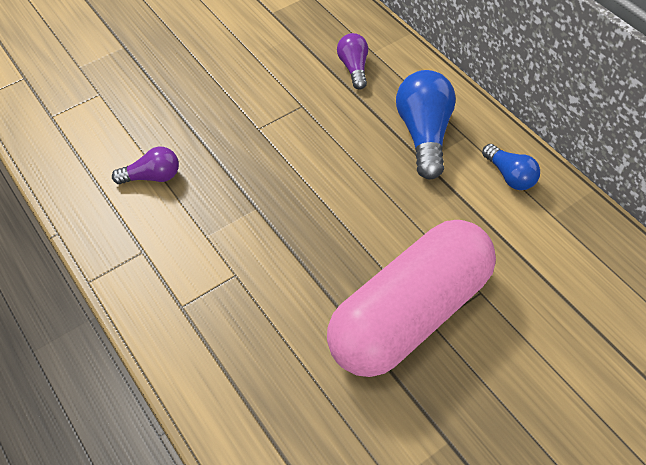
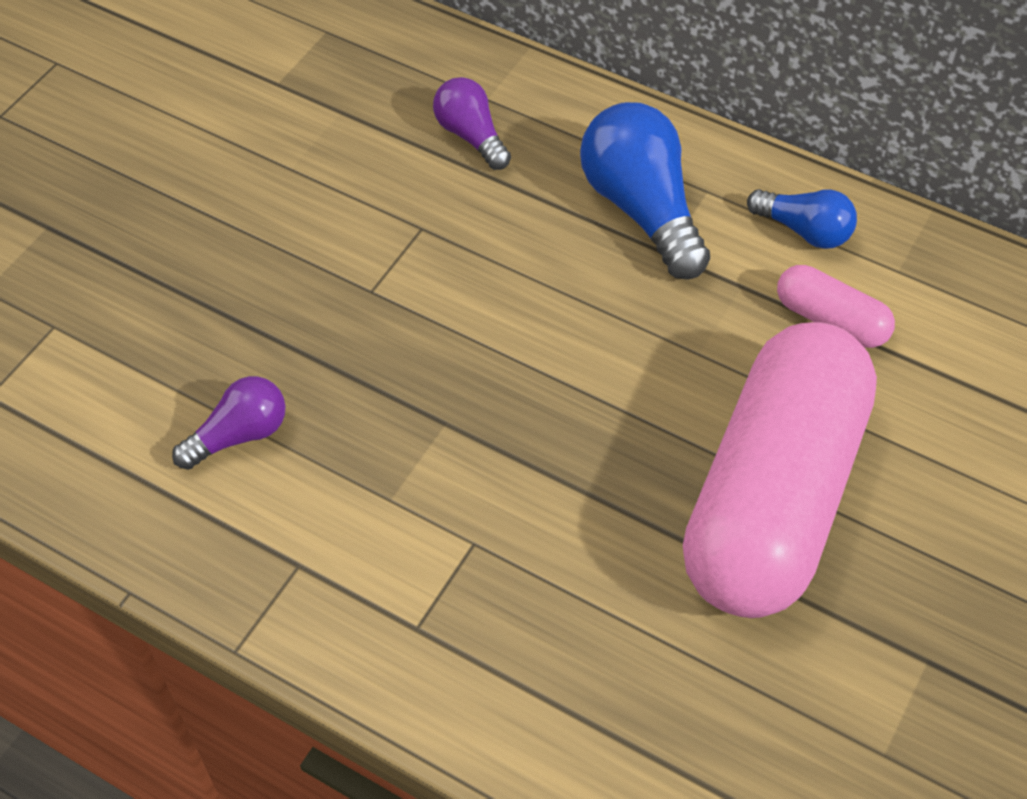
camera: 25 degrees left, 0 degrees up
none -> pink capsule [777,265,895,348]

